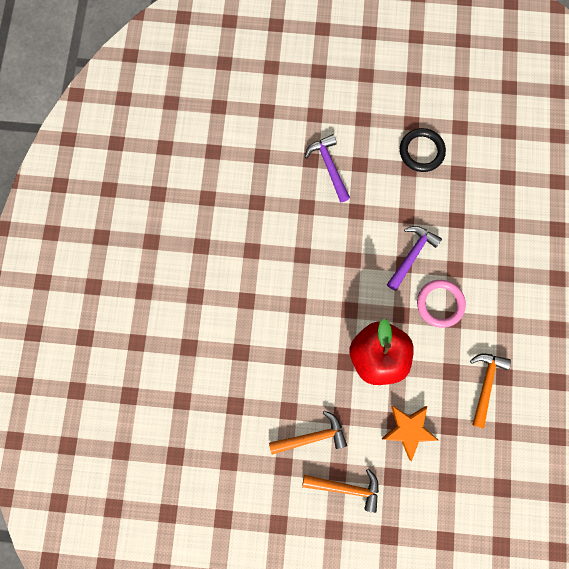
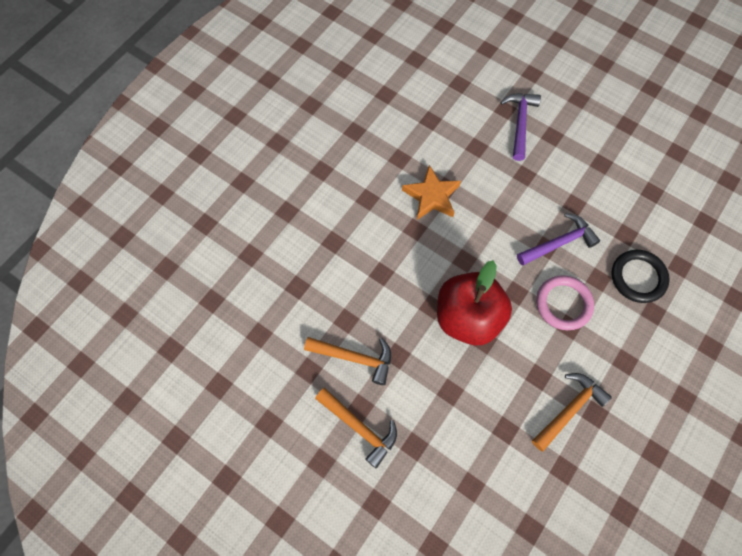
camera: 30 degrees right, 10 degrees down
orange star [381,406,439,461] -> orange star moved to [402,165,461,220]
black ring [400,128,446,172] -> black ring moved to [611,250,670,303]

